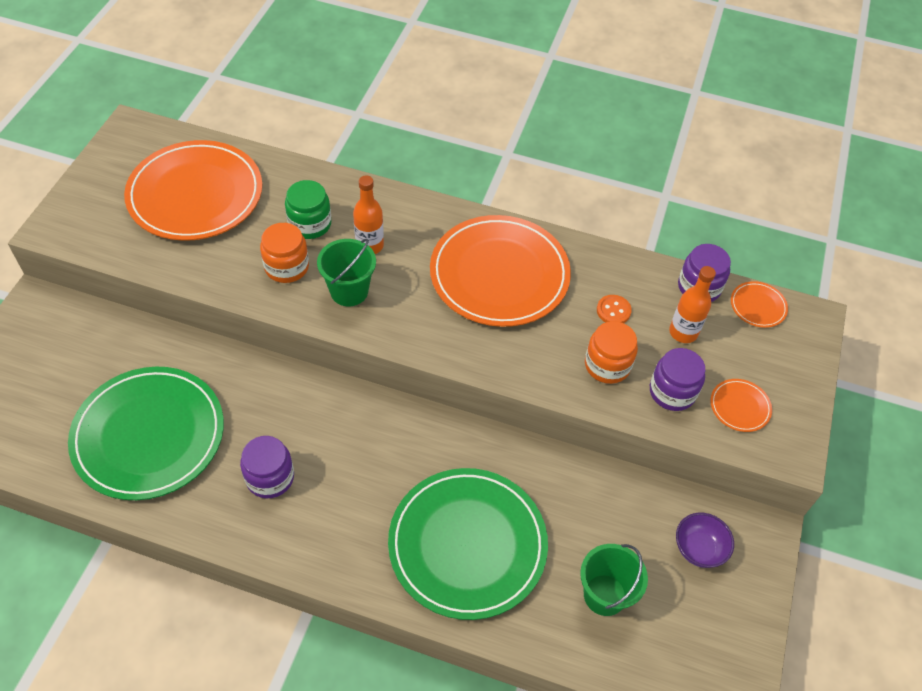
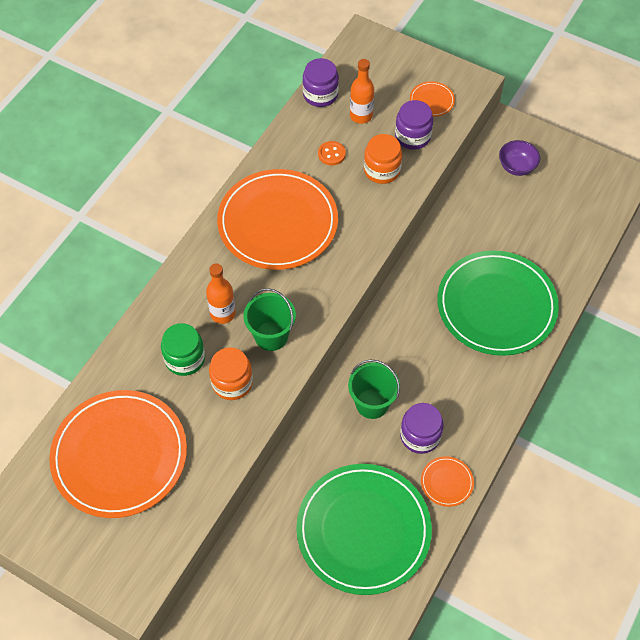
camera: 75 degrees left, 5 degrees up
green bucket [580,544,648,616] -> green bucket moved to [348,360,400,419]
orange plate [731,281,788,328] -> orange plate moved to [421,456,474,507]

